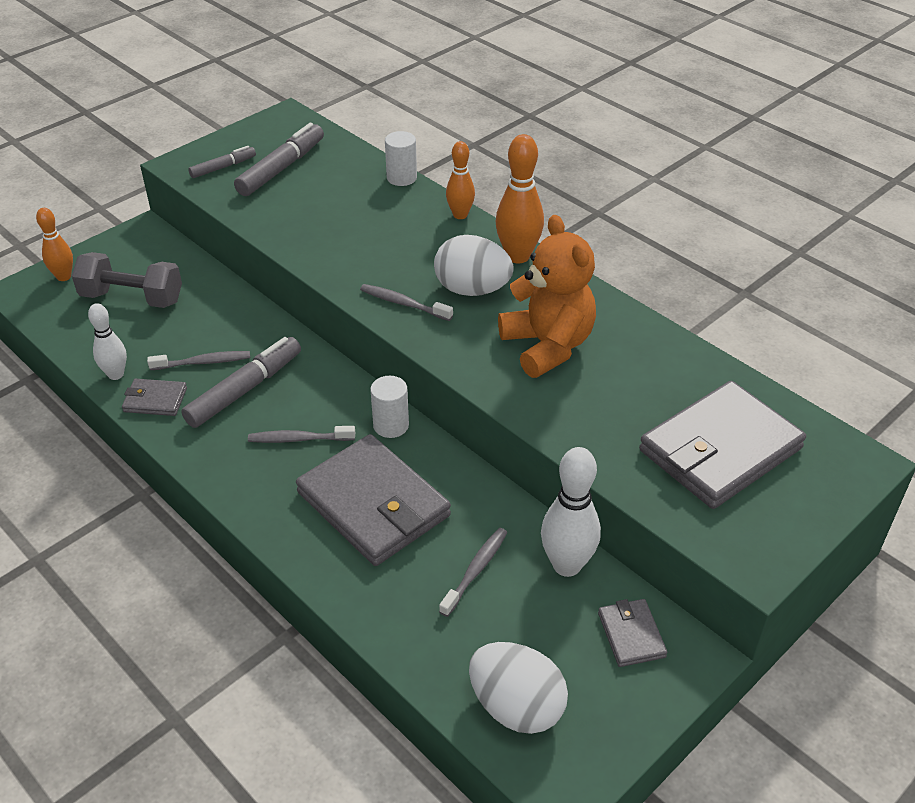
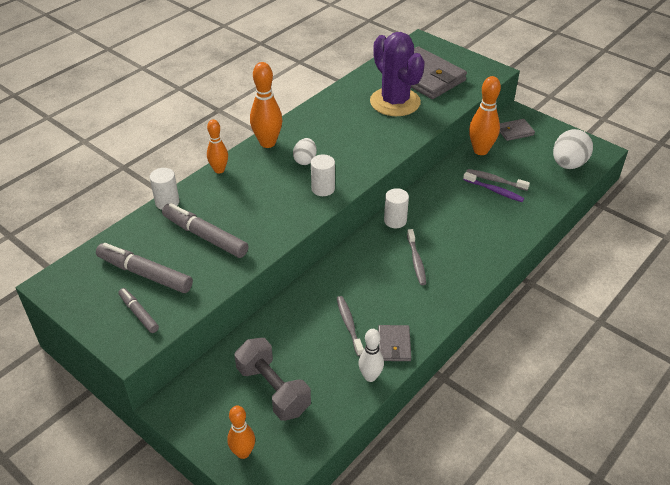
camera: 95 degrees left, 0 degrees up
grey dumbbell [72,252,182,308] -> grey dumbbell turned 45 degrees counterclockwise [234,338,311,421]
grey marker [181,337,301,428] -> grey marker moved to [162,203,248,258]
grey wallet [296,434,451,566] -> none
grey toothbrush [360,284,453,321] -> white cylinder [311,155,335,196]
white egg [434,235,514,296] -> white egg [293,138,317,165], size x0.58
orange teddy bear [498,215,596,378] -> none
white bowling pin [541,447,601,577] -> orange bowling pin [469,76,501,155]
none -> purple cactus [370,32,425,116]
none -> purple toothbrush [463,172,524,202]

